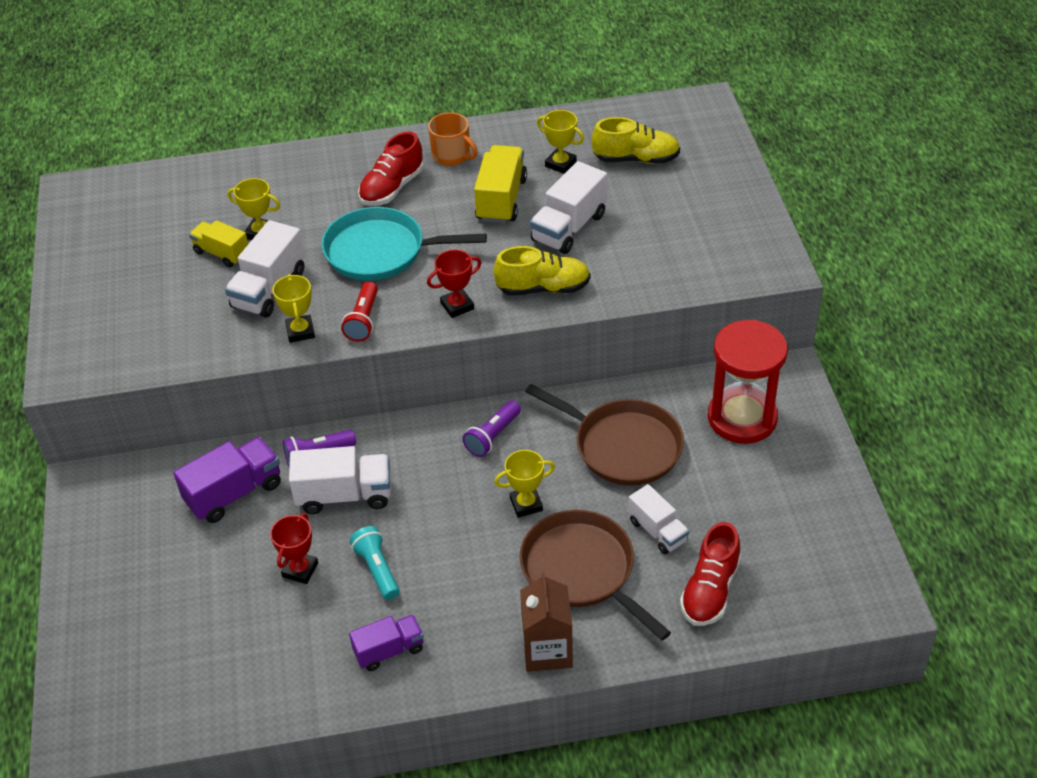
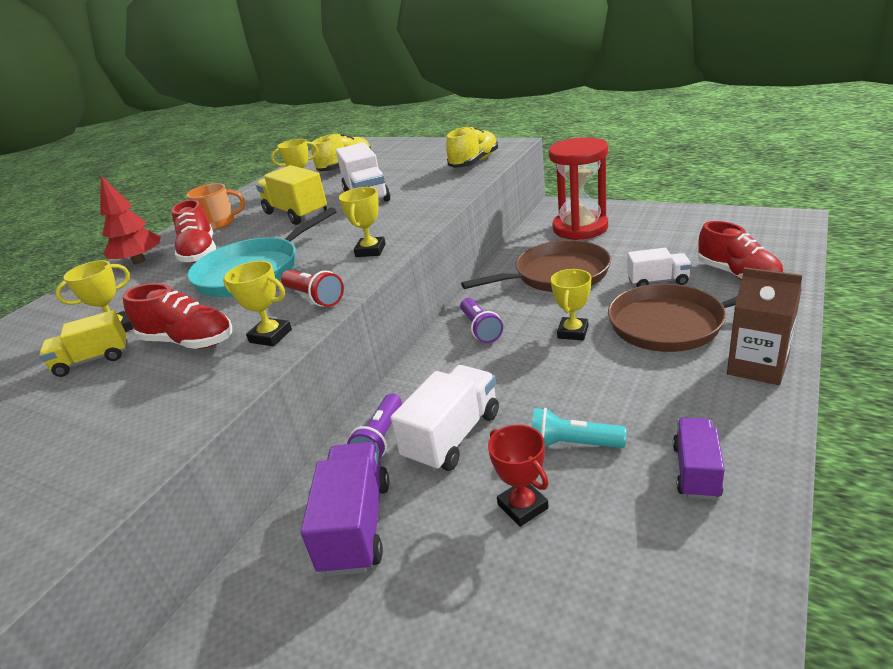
camera: 50 degrees left, 15 degrees down
white truck [225,220,305,318] -> red shoe [122,283,232,349]
red trophy [427,250,481,318] -> yellow trophy [339,187,386,257]
yellow shoe [494,246,590,296] -> yellow shoe moved to [446,126,498,168]
none -> red tree [100,176,161,264]

